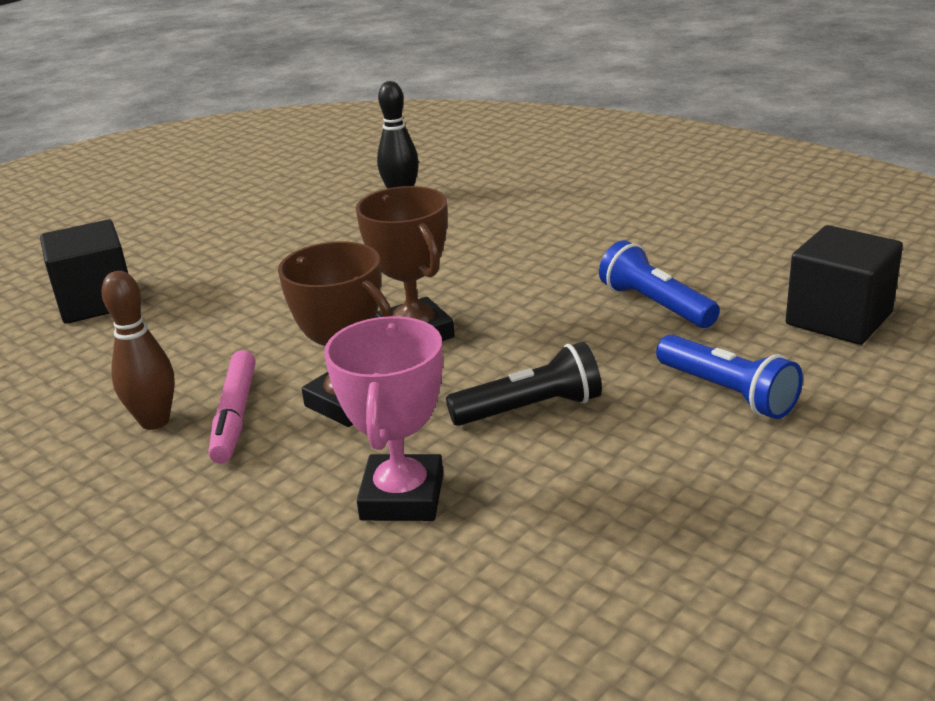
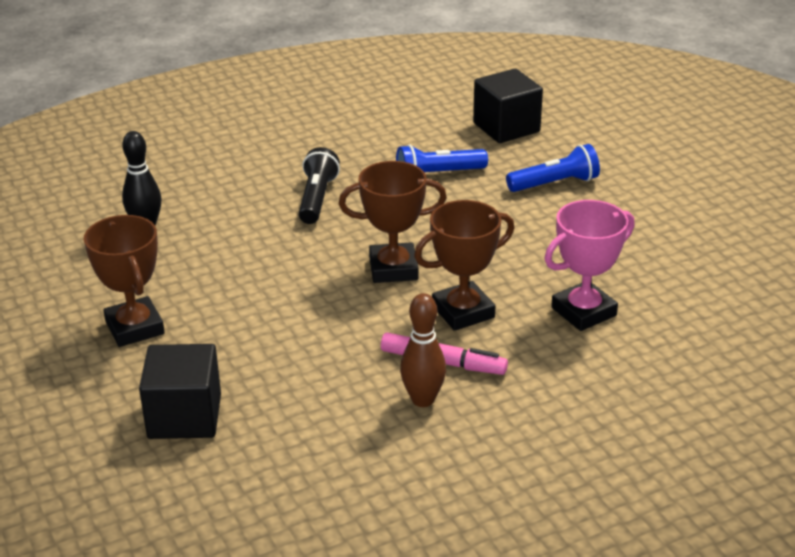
camera: 70 degrees left, 5 degrees up
pink trophy [324,316,443,521] -> pink trophy turned 60 degrees counterclockwise [545,200,635,331]
black flashlight [446,342,602,426] -> black flashlight moved to [299,147,340,224]
none -> brown trophy [84,215,165,347]

